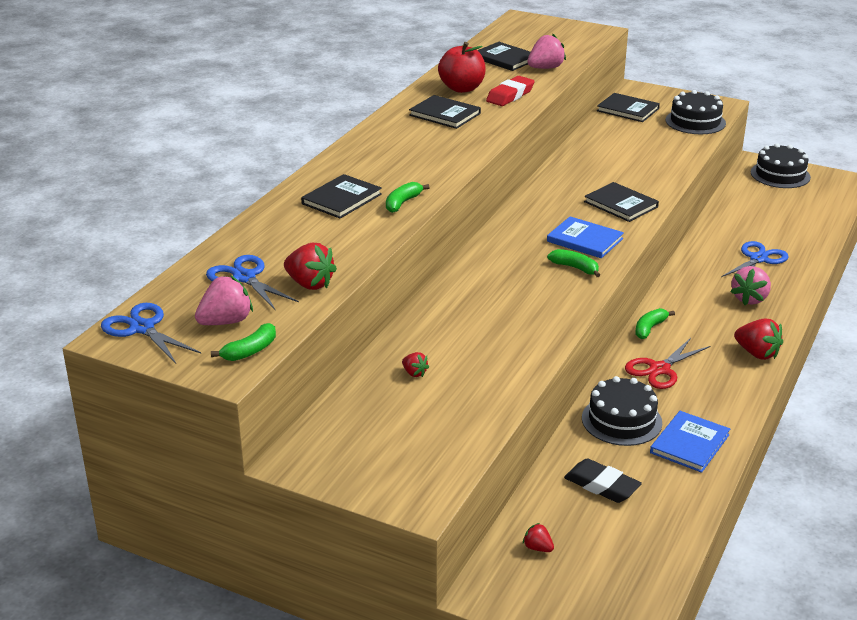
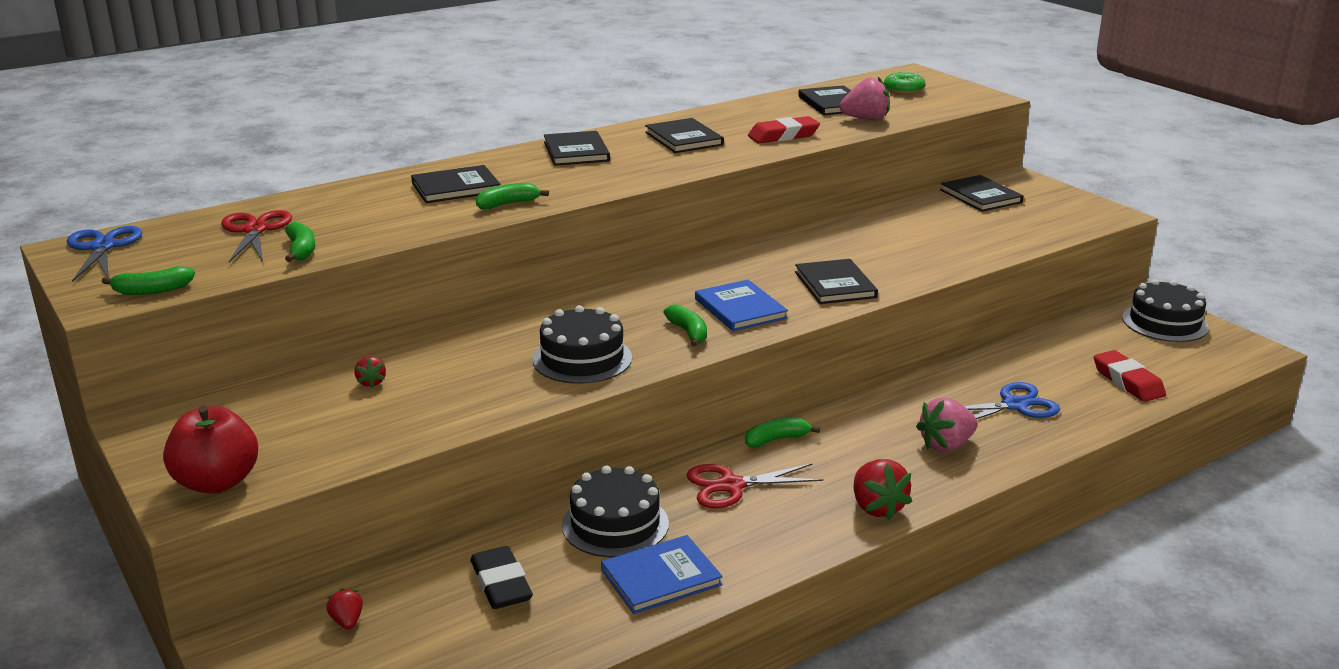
camera: 30 degrees right, 5 degrees down
pink strawberry [195,275,253,325] -> none
blue scissors [206,255,299,311] -> red scissors [221,210,292,263]
red strawberry [284,243,337,290] -> green banana [285,221,315,262]
red apple [438,42,486,93] -> red apple moved to [163,405,258,494]
black cake [665,90,726,134] -> black cake moved to [533,305,632,384]
none -> black book [544,131,610,166]
none -> green donut [884,71,926,95]
none -> red eraser [1094,350,1166,402]

